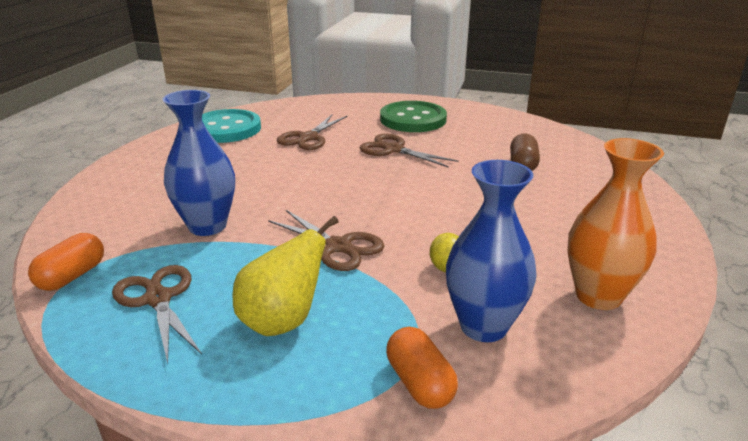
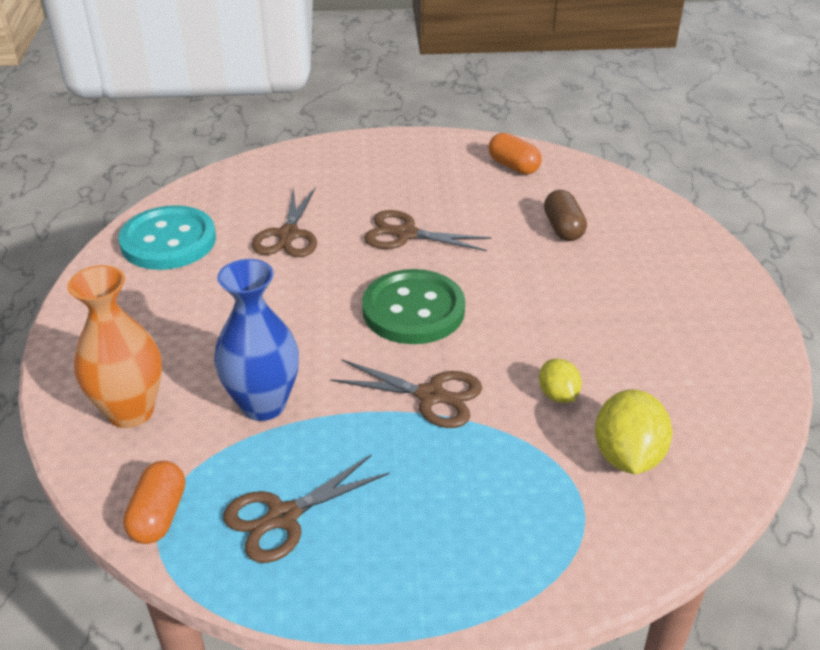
camera: 20 degrees left, 10 degrees up
brown scissors [112,265,202,364] -> brown scissors turned 75 degrees counterclockwise [223,454,389,563]
yellow pear [232,216,339,336] -> none
green button [380,101,447,132] -> green button moved to [362,269,465,344]
orange capsule [386,327,458,409] -> orange capsule moved to [488,133,542,174]
blue vase [446,160,537,342] -> yellow lemon [595,389,672,474]
orange vase [568,138,664,310] -> orange vase moved to [67,265,162,428]

